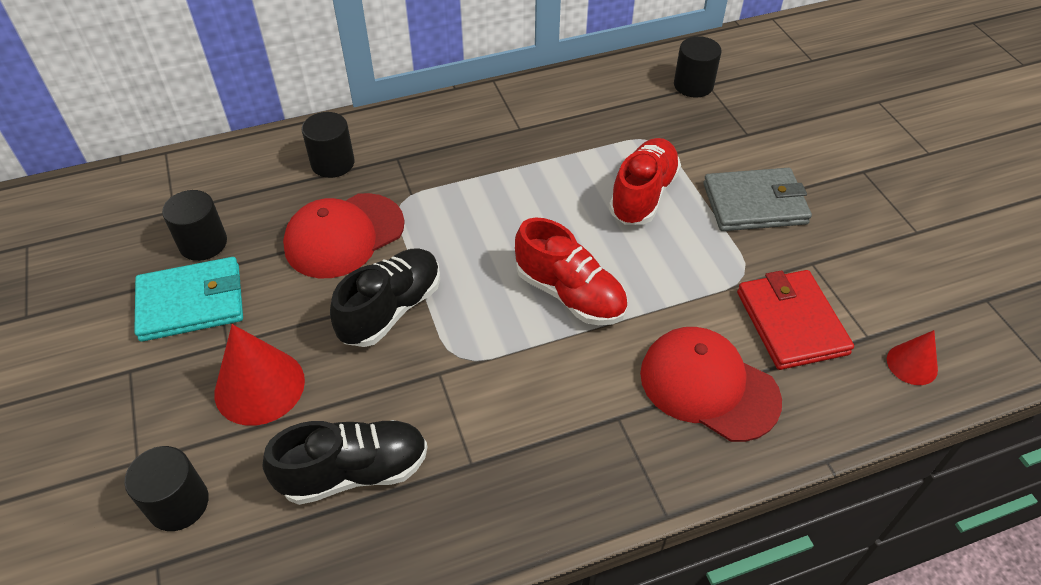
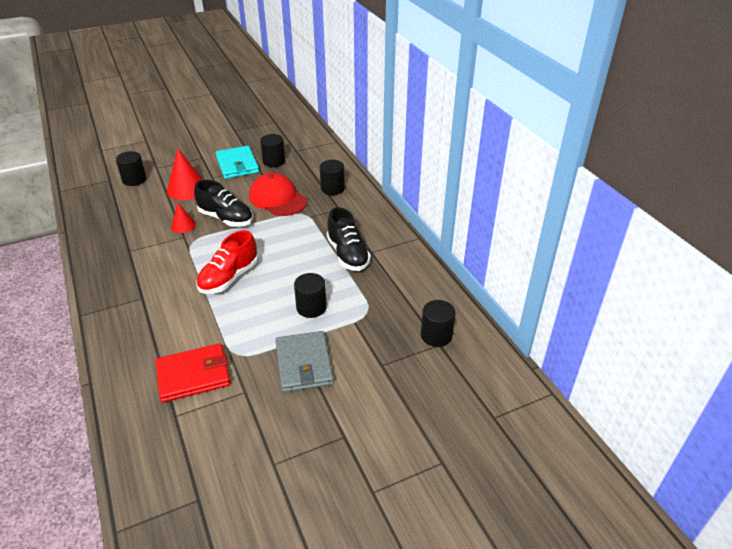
camera: 85 degrees right, 10 degrees down
black shoe [262,420,427,505] -> black shoe moved to [327,207,371,271]
red shoe [609,138,681,225] -> black cylinder [294,273,327,318]
red cap [640,327,782,442] -> none
red cone [887,330,938,385] -> red cone moved to [171,203,196,233]

